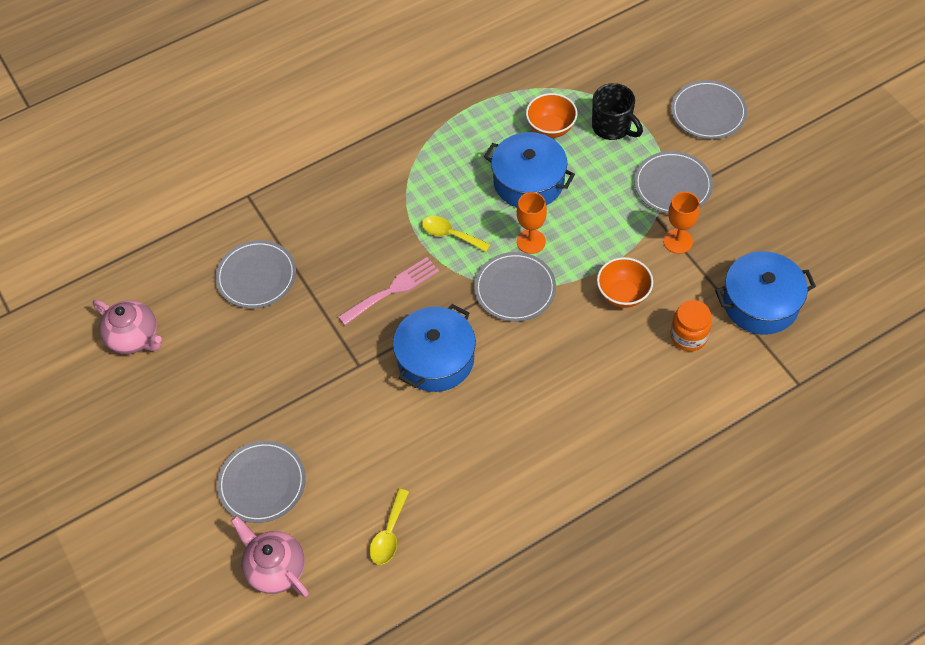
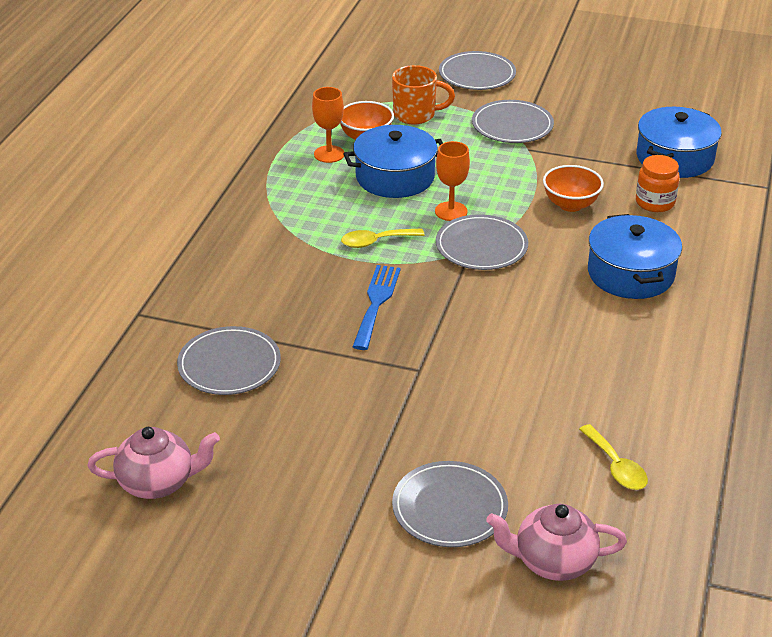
camera: 45 degrees left, 20 degrees down
pink fork [338,257,439,325] -> blue fork [352,265,401,350]
blue pot [393,304,476,392] -> blue pot moved to [588,214,682,299]
black mug [592,83,643,140] -> orange mug [392,65,455,125]
orange goblet [663,192,700,254] -> orange goblet moved to [312,87,344,163]

